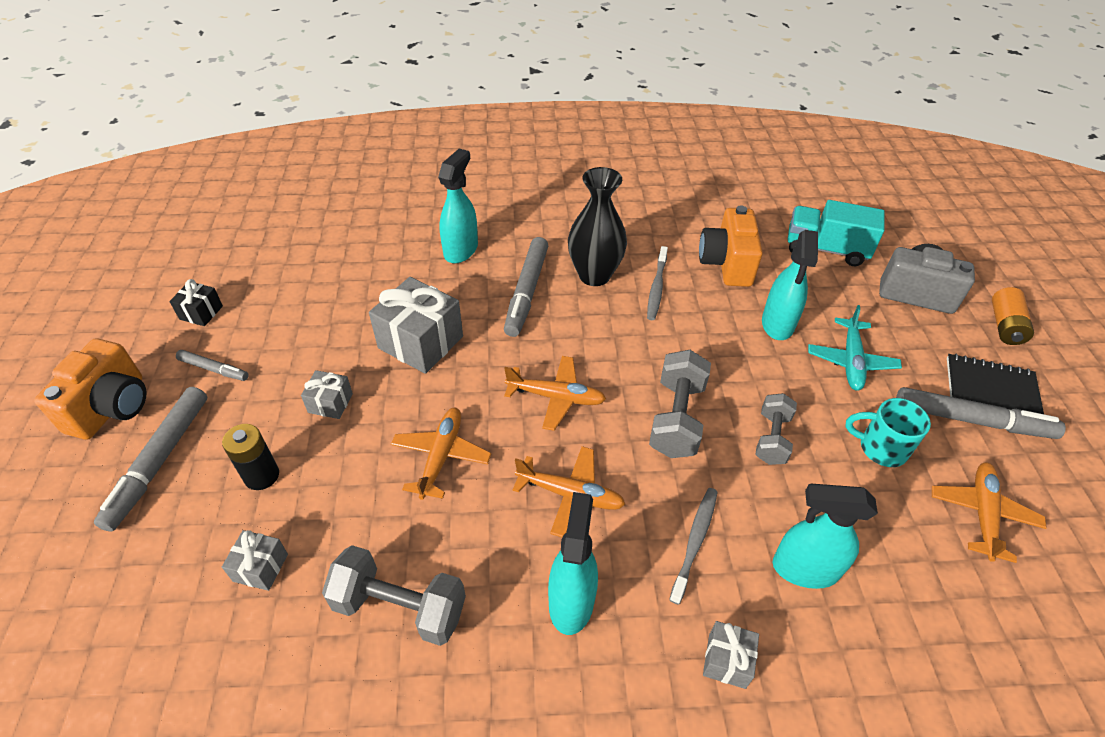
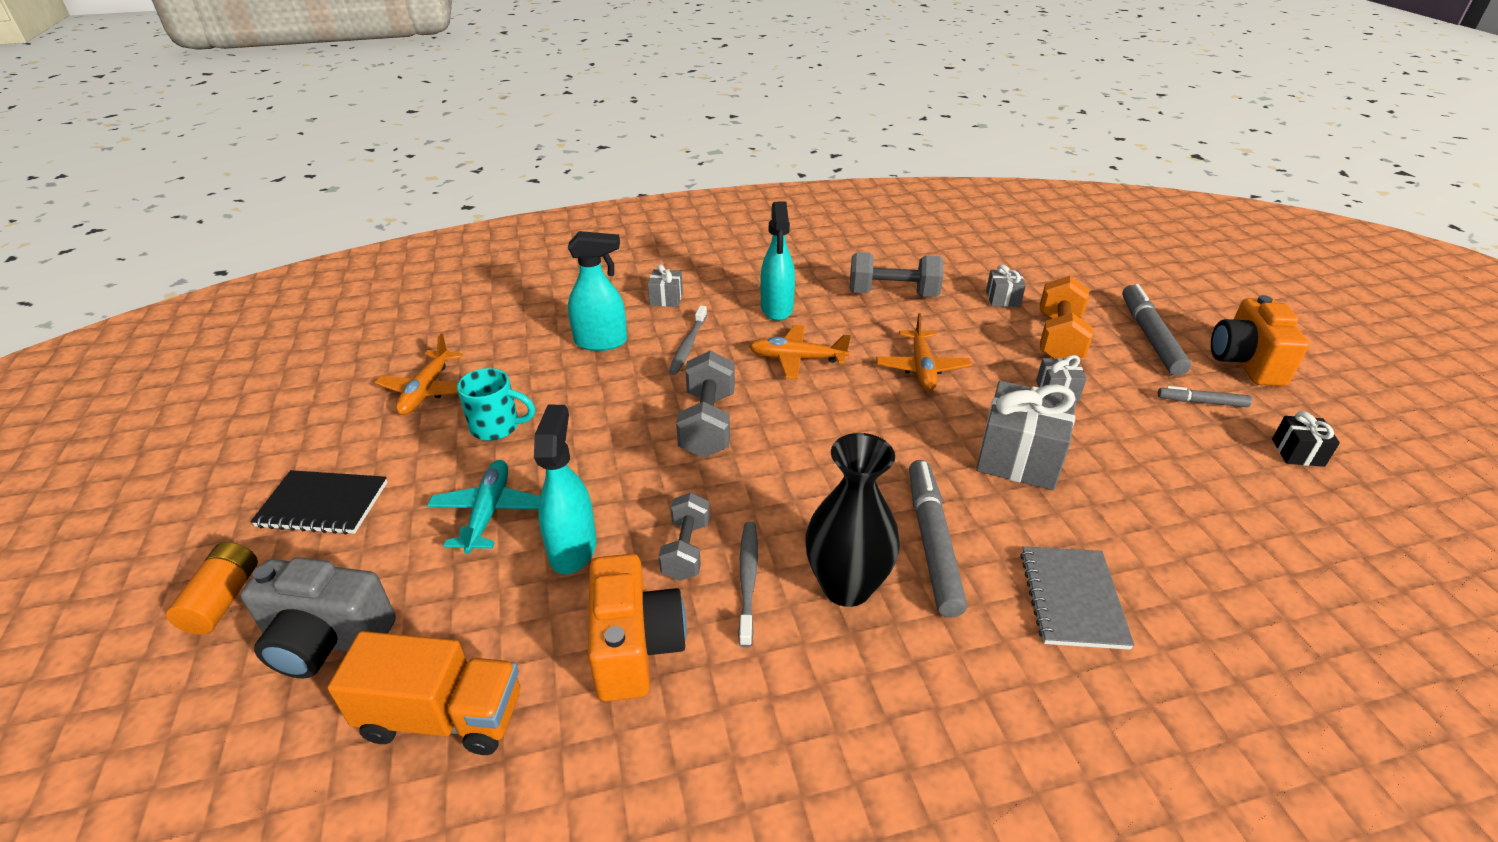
camera: 170 degrees right, 10 degrees down
black battery [222,424,279,490] -> orange dumbbell [1040,276,1093,359]
turquoise spray bottle [438,149,478,263] -> grey notebook [1020,546,1134,650]
orange plane [504,356,606,431] -> none
grey dumbbell [755,393,797,465] -> grey dumbbell moved to [659,492,710,581]
turquoise truck [788,200,885,266] -> orange truck [328,631,520,755]
grey marker [896,387,1066,439] -> none

